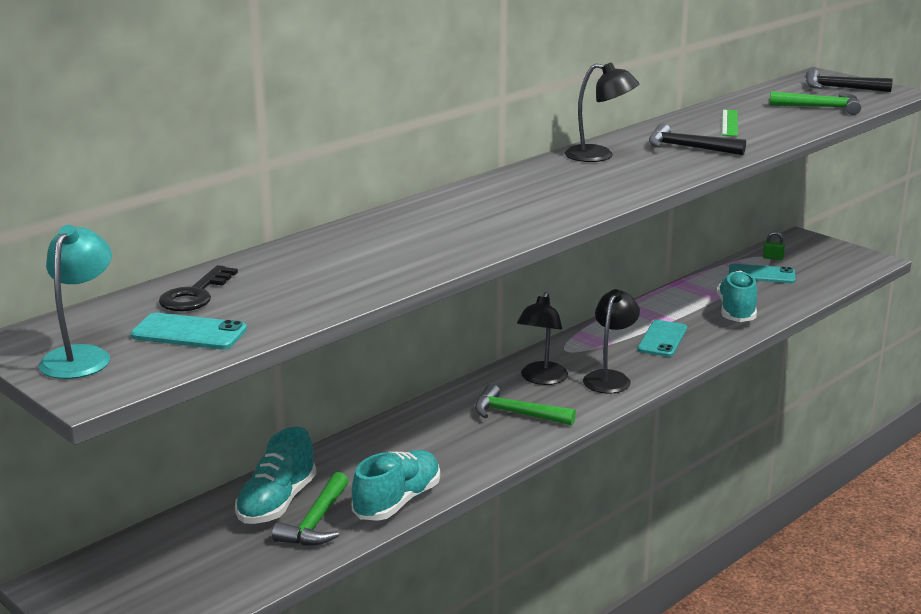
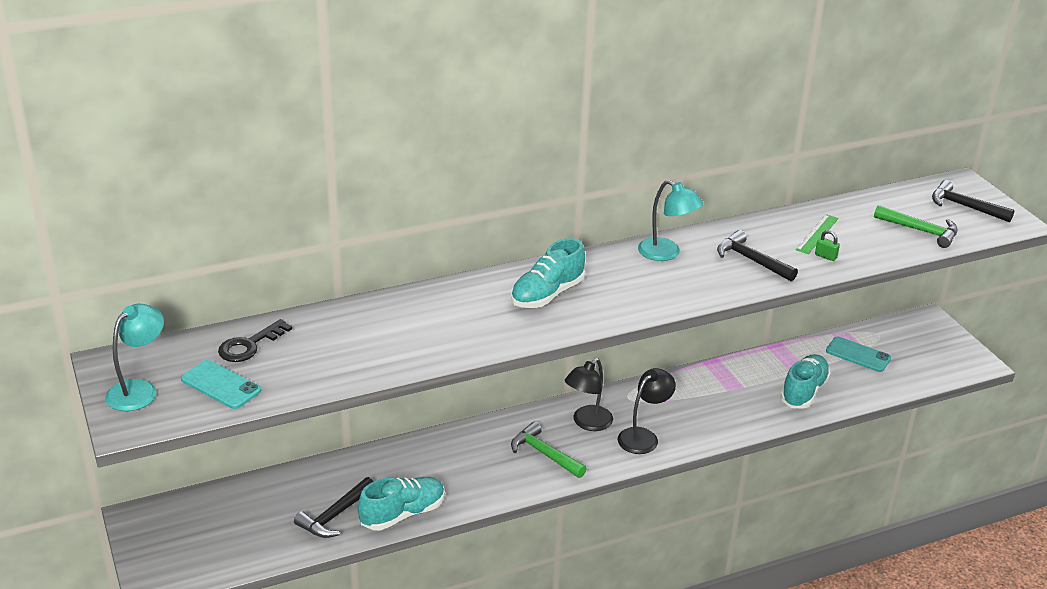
camera: 20 degrees right, 10 degrees up
turquoise shoe [235,427,316,524] -> turquoise shoe moved to [511,238,585,308]
green hammer [272,472,349,546] -> black hammer [294,477,374,538]
black lamp [565,62,639,162] -> turquoise lamp [638,180,703,261]
turquoise phone [638,320,687,357] -> none
green padlock [763,232,785,260] -> green padlock moved to [815,230,840,261]

